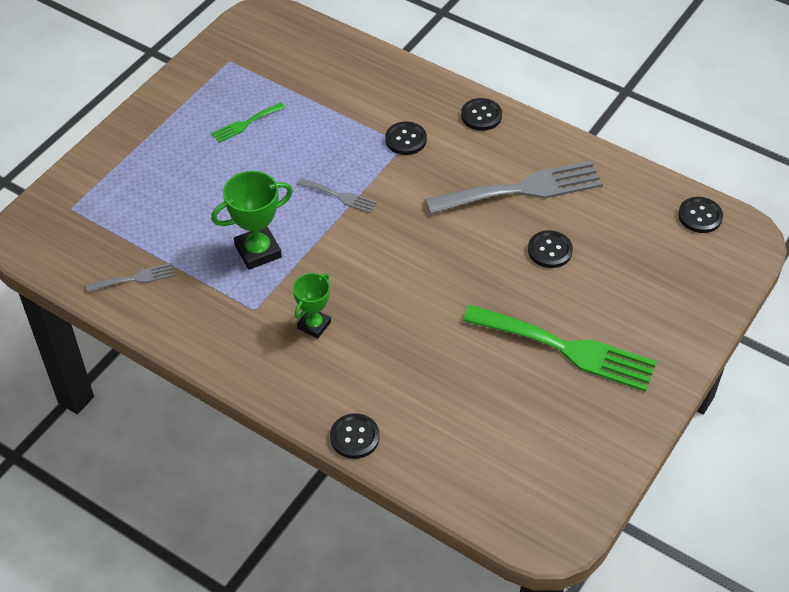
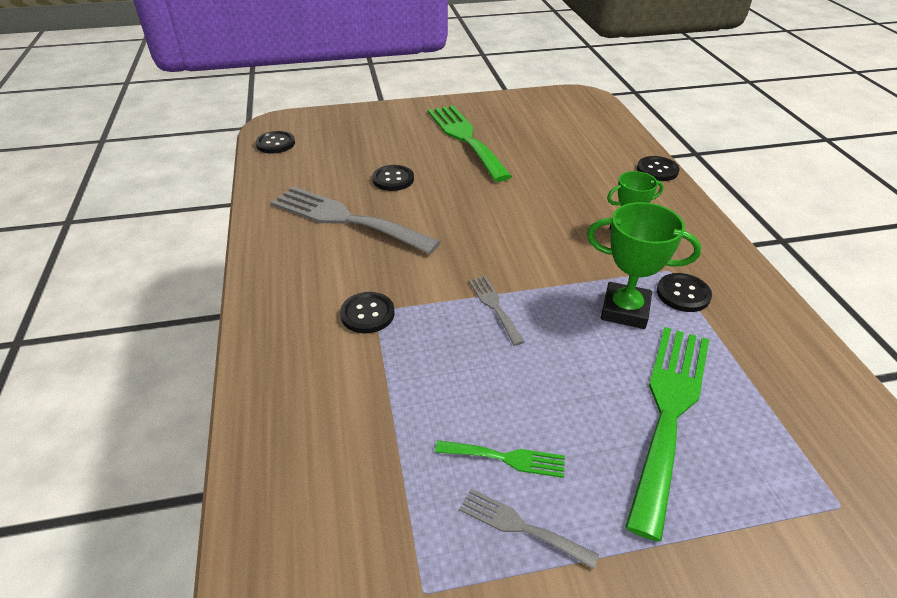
camera: 135 degrees left, 10 degrees down
grey fork [86,263,175,292] -> grey fork moved to [459,489,599,569]
black button [461,98,502,131] -> black button moved to [657,273,712,312]
none -> green fork [625,327,709,541]

